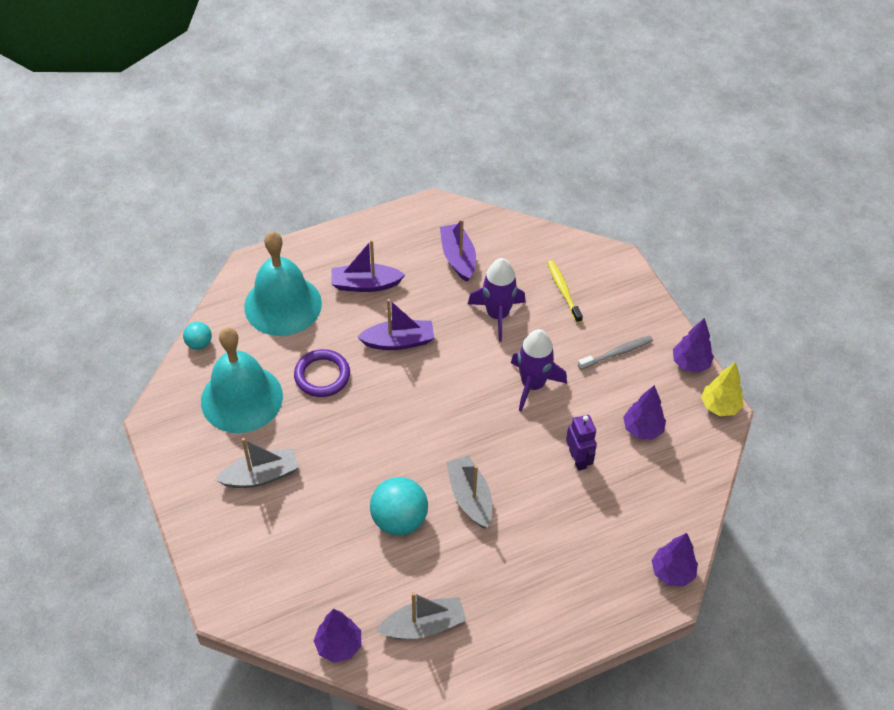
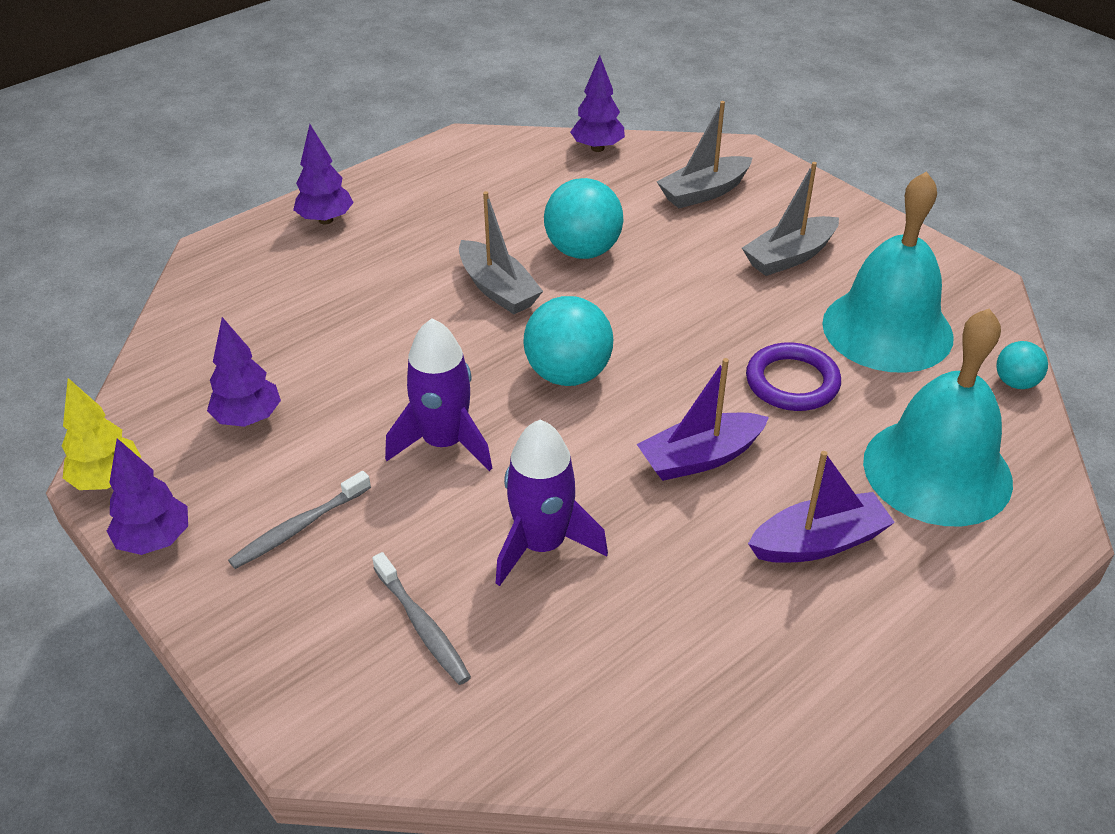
camera: 165 degrees right, 10 degrees down
grey boat [376,592,466,639] -> grey boat moved to [657,101,753,208]
purple boat [440,219,476,282] -> none
yellow toothbrush [547,260,583,323] -> grey toothbrush [372,552,471,685]
purple robot [566,415,597,471] -> none
purple tree [652,533,698,587] -> purple tree moved to [293,124,354,224]
none -> turquoise ball [523,296,613,386]

